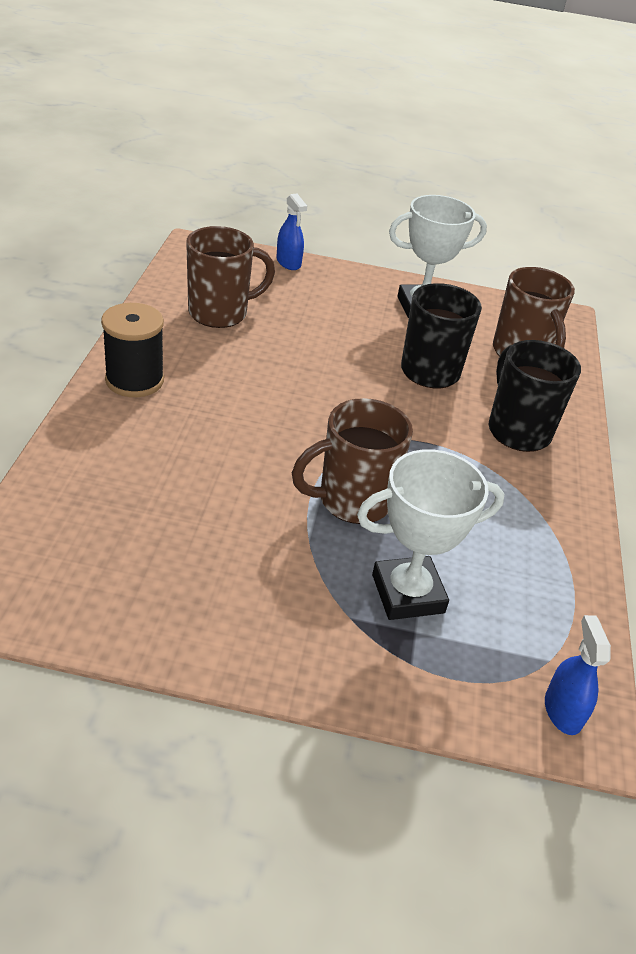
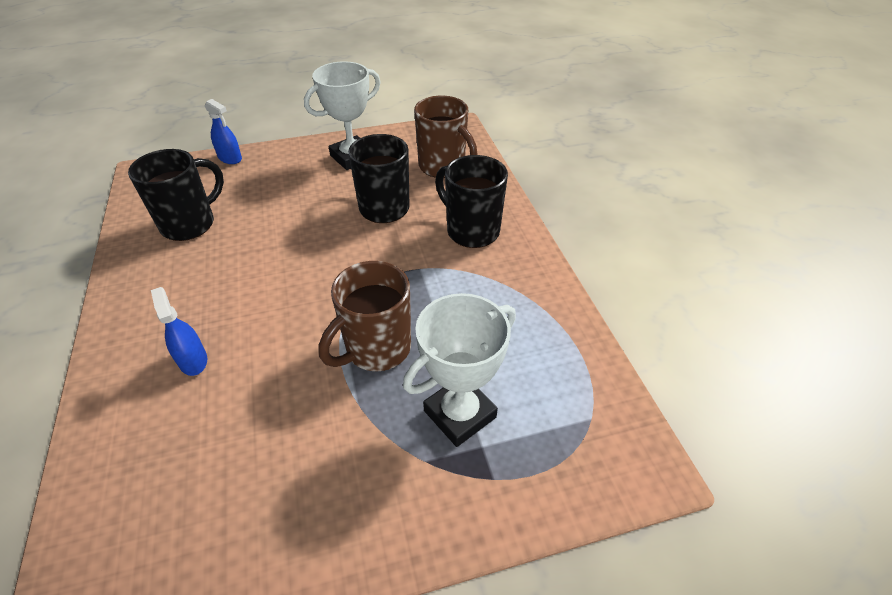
camera: 20 degrees left, 5 degrees up
black spool [101,303,164,397] -> none
brown mug [186,226,275,328] -> black mug [128,149,224,241]
blue spray bottle [545,615,611,735] -> blue spray bottle moved to [151,287,207,376]

